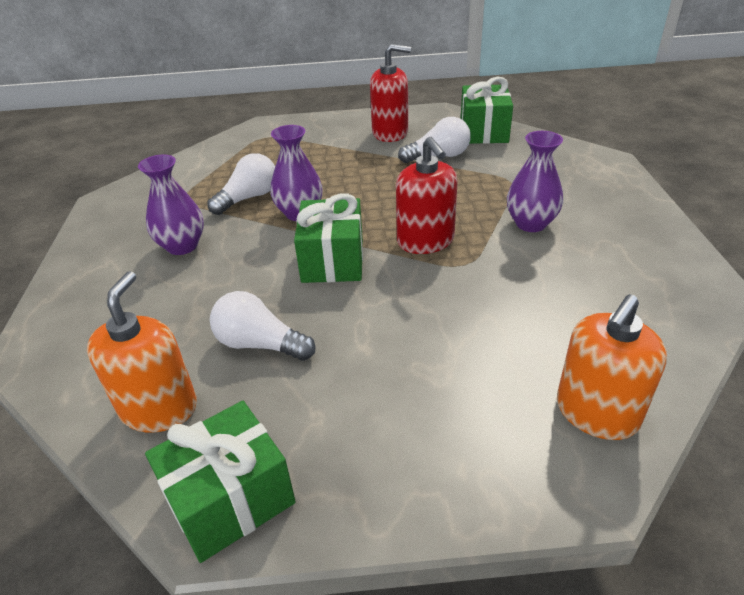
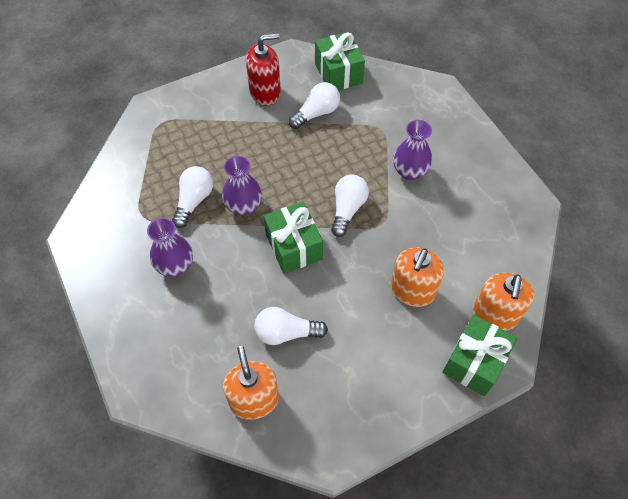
camera: 25 degrees left, 20 degrees up
green gift [145,401,296,563] -> green gift moved to [443,315,517,396]
red soap dispenser [396,137,458,254] -> white light bulb [331,174,369,237]
none -> orange soap dispenser [391,247,444,307]

